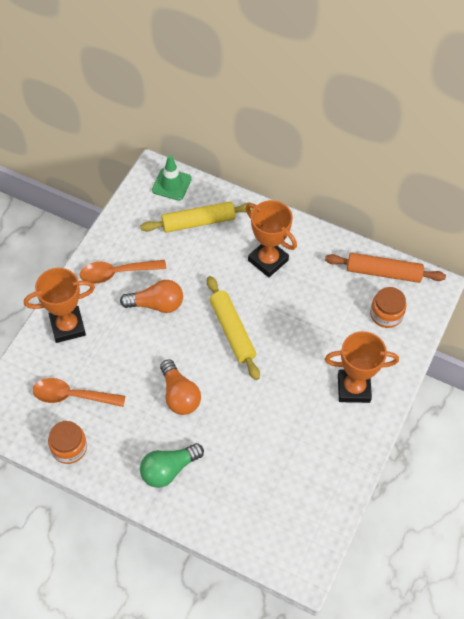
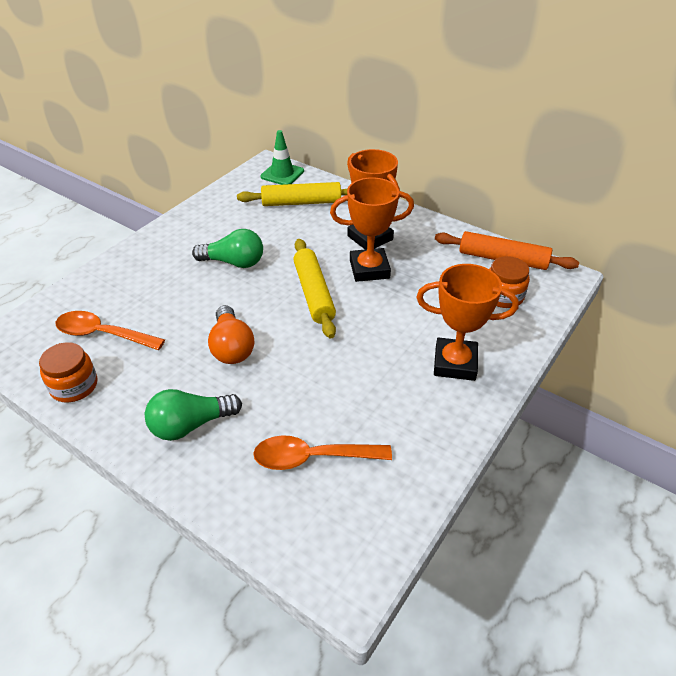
camera: 10 degrees right, 15 degrees down
orange trophy [24,268,95,343] -> orange trophy moved to [330,177,414,282]
orange spoon [80,260,166,284] -> orange spoon moved to [253,435,392,470]
orange light bulb [120,280,183,313] -> green light bulb [192,229,263,268]

